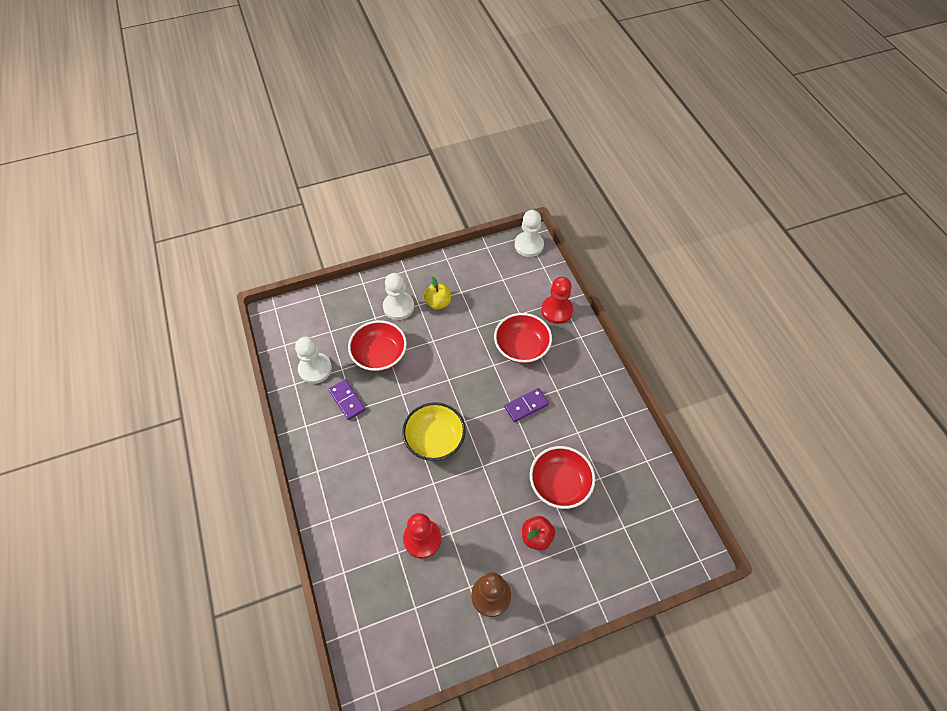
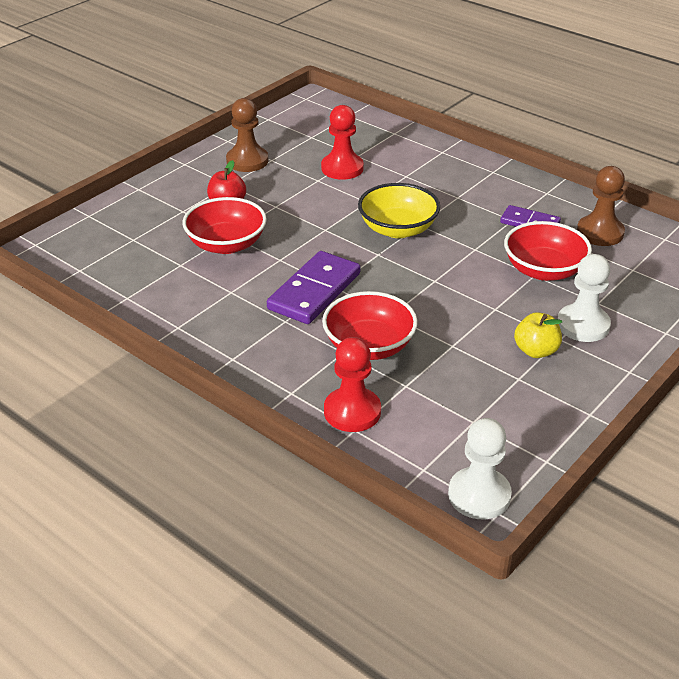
camera: 150 degrees right, 20 degrees down
white pawn [295,337,332,384] -> brown pawn [577,166,625,246]
purple domino [504,388,549,422] -> purple domino [267,251,361,324], size x1.68

